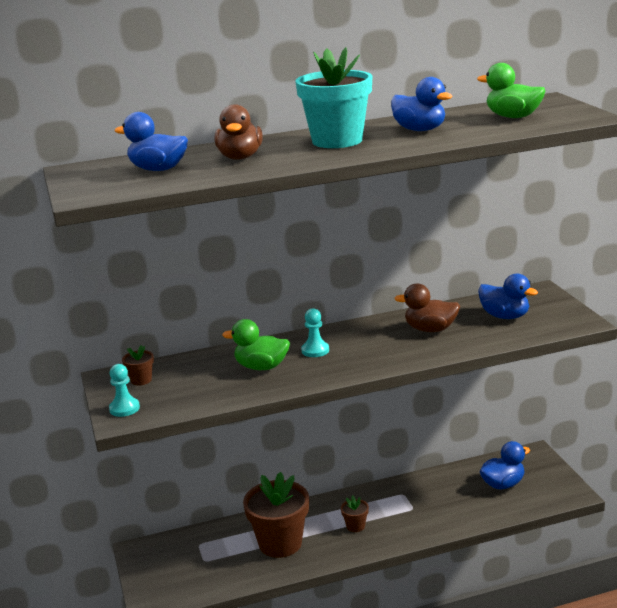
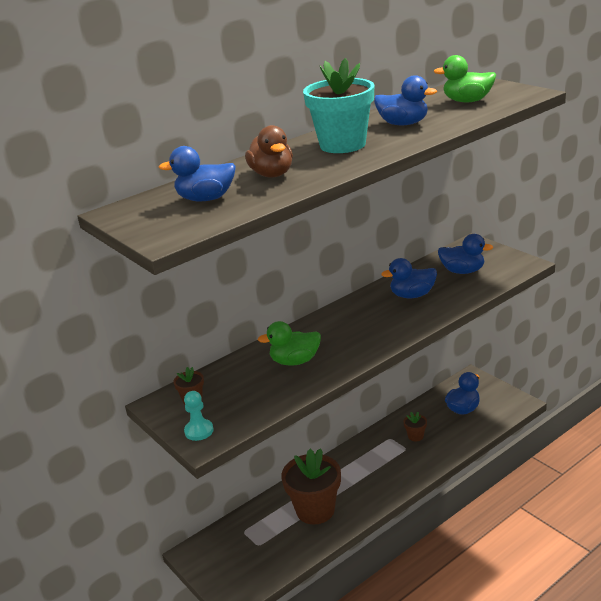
camera: 20 degrees left, 5 degrees up
turquoise pawn [301,308,329,357] -> none
brown flower pot [341,495,369,532] -> brown flower pot moved to [404,412,427,442]
brown duck [394,283,460,332] -> blue duck [381,258,437,298]

